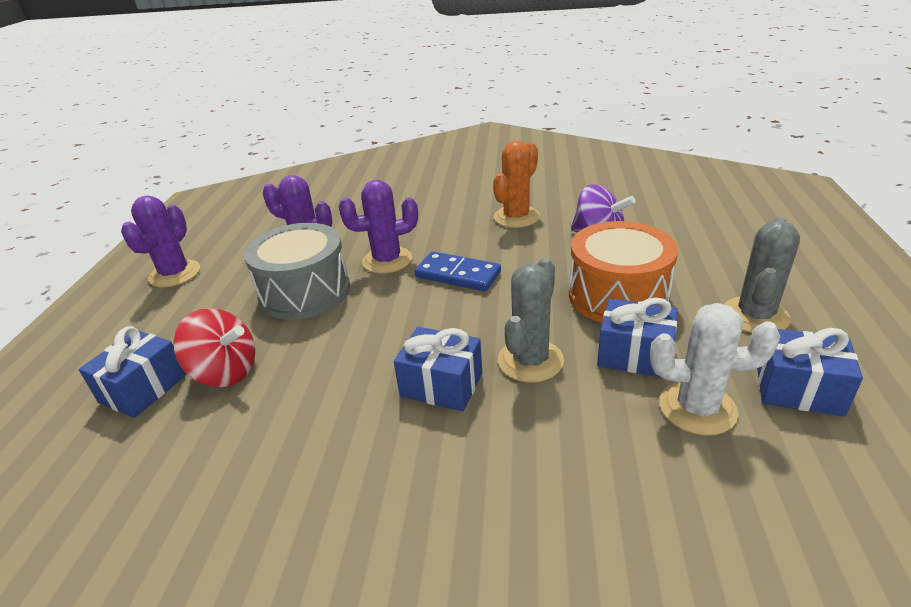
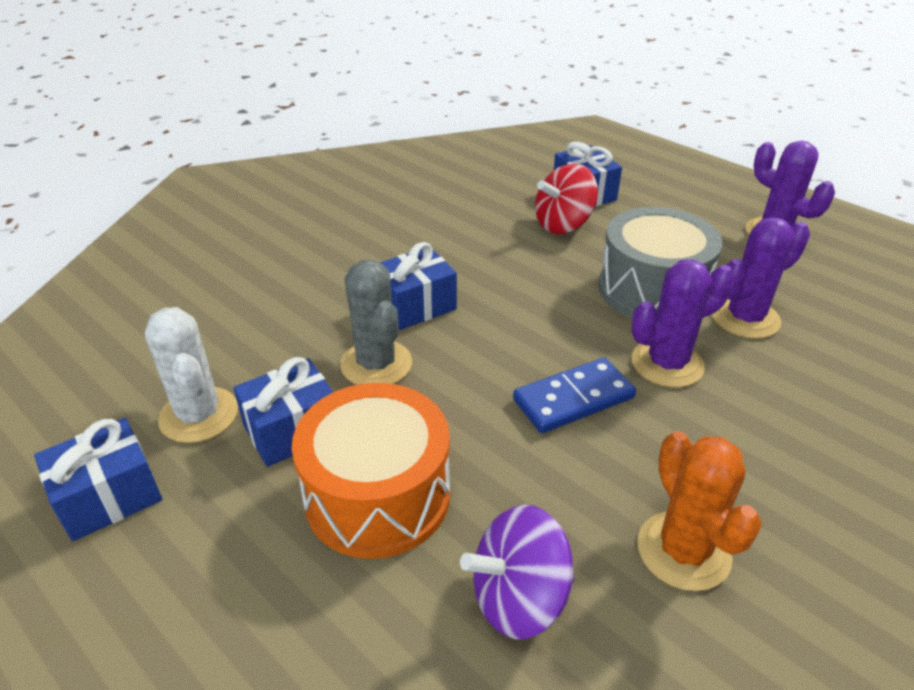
camera: 125 degrees right, 5 degrees up
purple cactus [339,180,418,274] -> purple cactus turned 45 degrees clockwise [631,260,735,388]
white cactus [650,303,781,436] -> white cactus turned 75 degrees counterclockwise [145,307,238,443]
grey cactus [724,217,800,333] -> none

